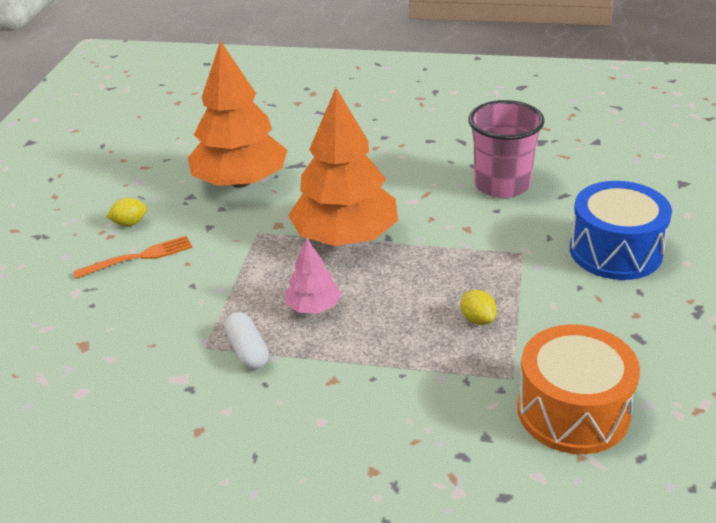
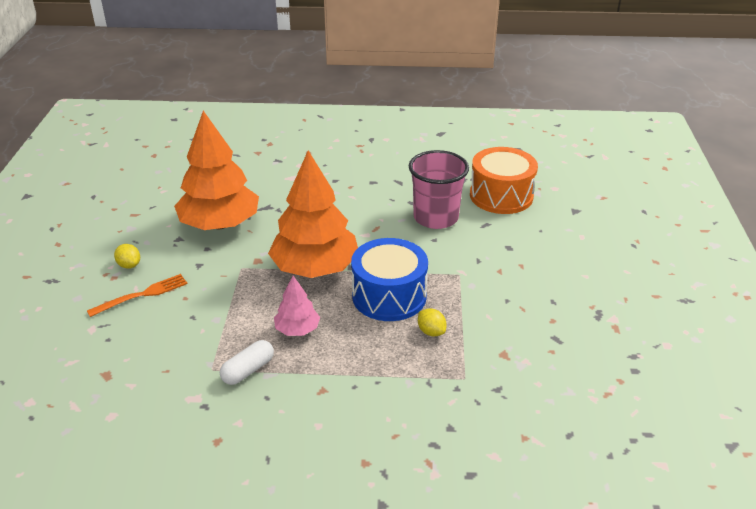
camera: 10 degrees left, 0 degrees up
yellow lemon [106,198,147,226] -> yellow lemon turned 75 degrees clockwise [114,244,140,269]
white capsule [224,312,269,370] -> white capsule turned 75 degrees clockwise [220,340,274,385]
orange drum [517,324,640,454] -> orange drum moved to [470,147,538,214]
blue drum [570,181,672,280] -> blue drum moved to [351,238,428,321]

